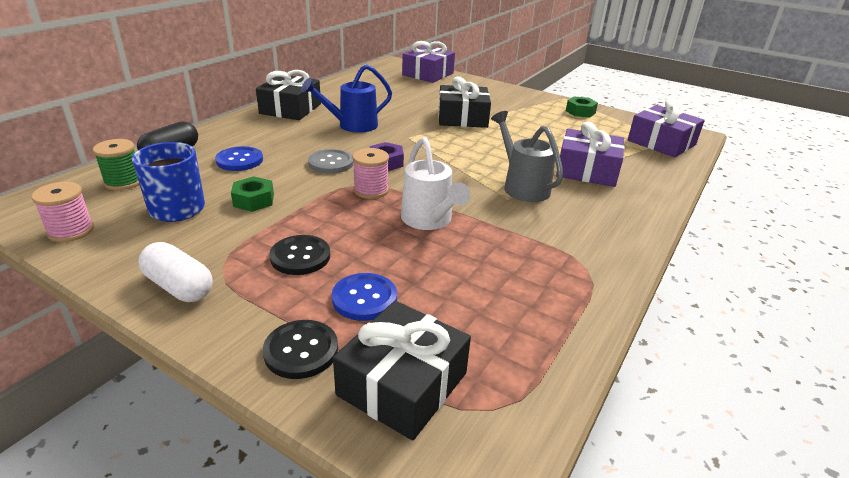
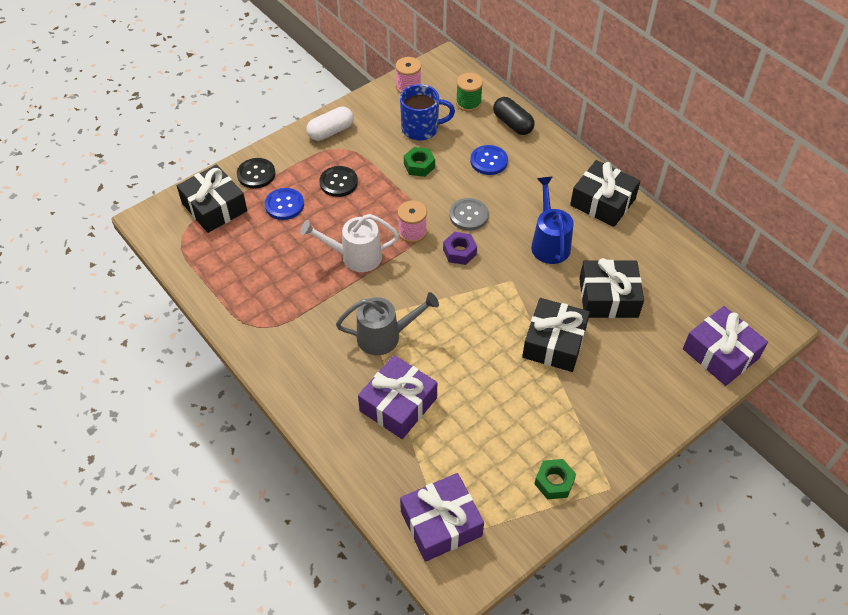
camera: 110 degrees right, 20 degrees up
none -> black gift [579,258,644,318]

